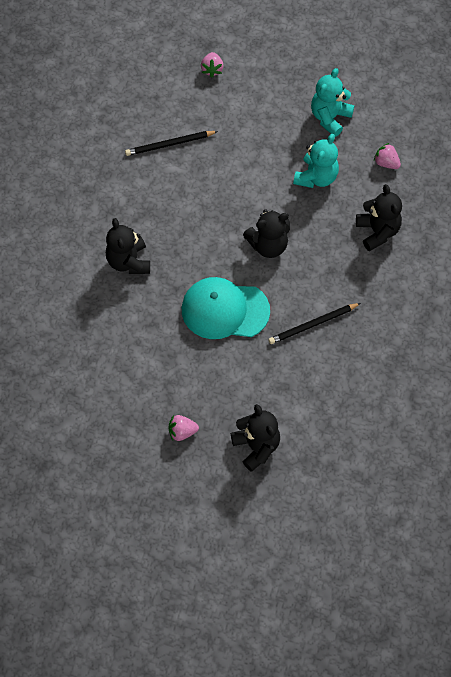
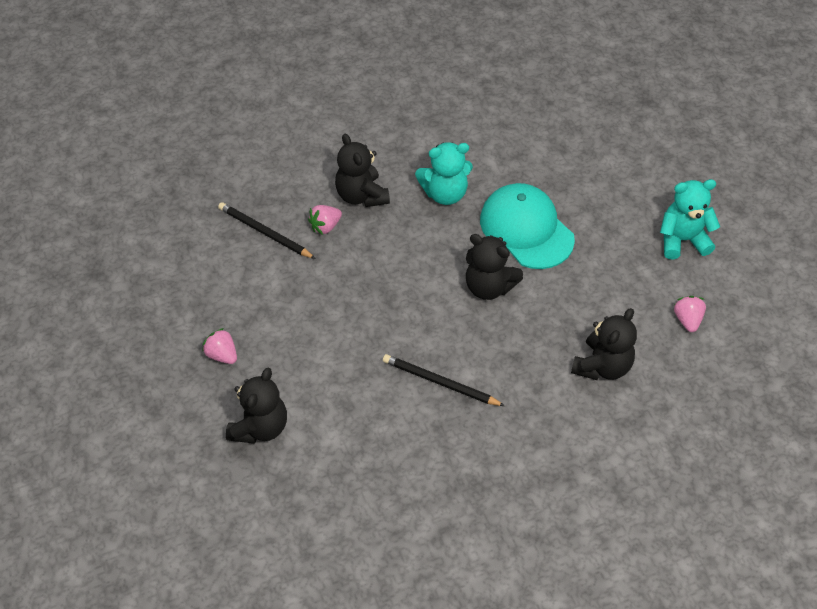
camera: 50 degrees right, 10 degrees down
black teddy bear [106,218,150,274] -> black teddy bear turned 60 degrees counterclockwise [335,133,390,207]
black pencil [125,131,218,156] -> black pencil moved to [218,202,316,259]
turquoise cap [182,277,270,339] -> turquoise cap moved to [480,183,575,269]
pink strawberry [201,52,224,77] -> pink strawberry moved to [308,205,342,235]
turquoise teddy bear [293,134,339,188] -> turquoise teddy bear moved to [415,142,473,205]

